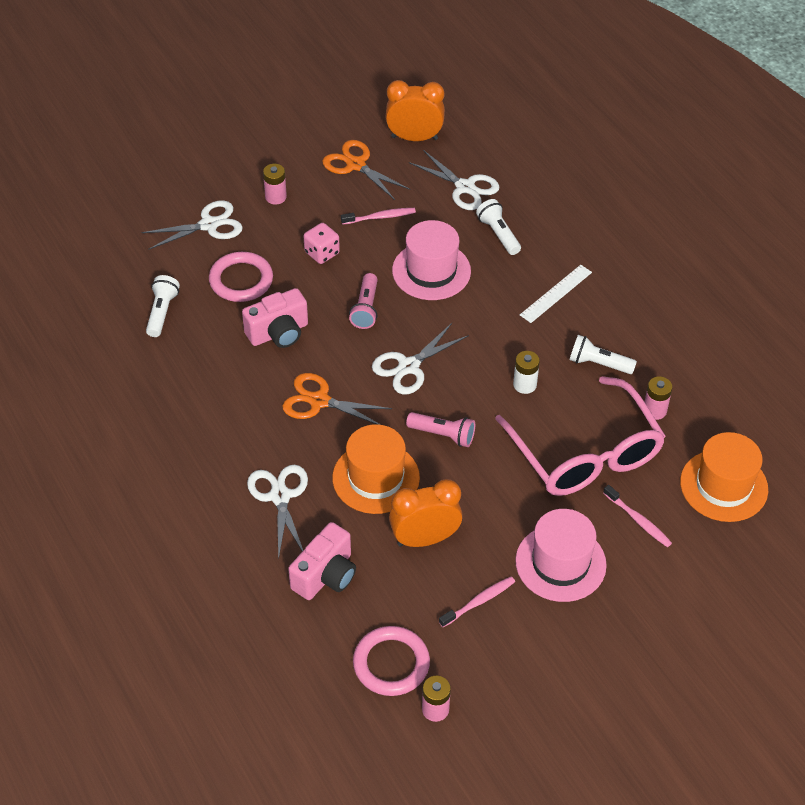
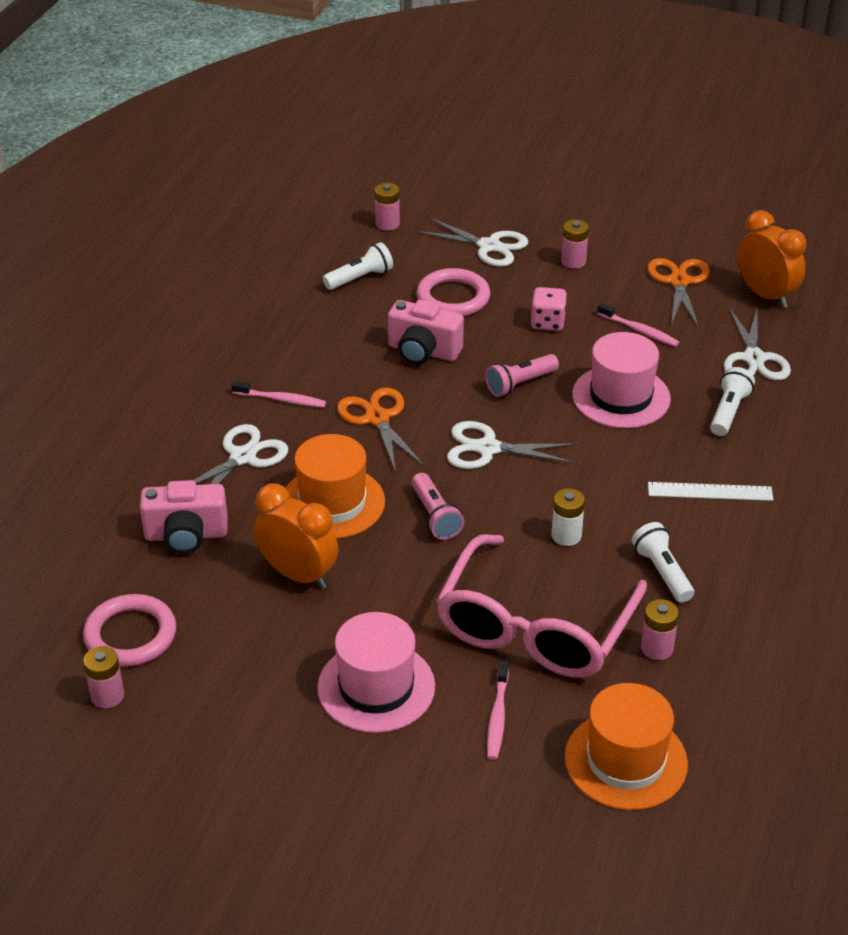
camera: 50 degrees right, 10 degrees down
pink toothbrush [439,576,515,627] -> pink toothbrush moved to [232,381,326,407]
none -> pink battery [375,183,400,231]

